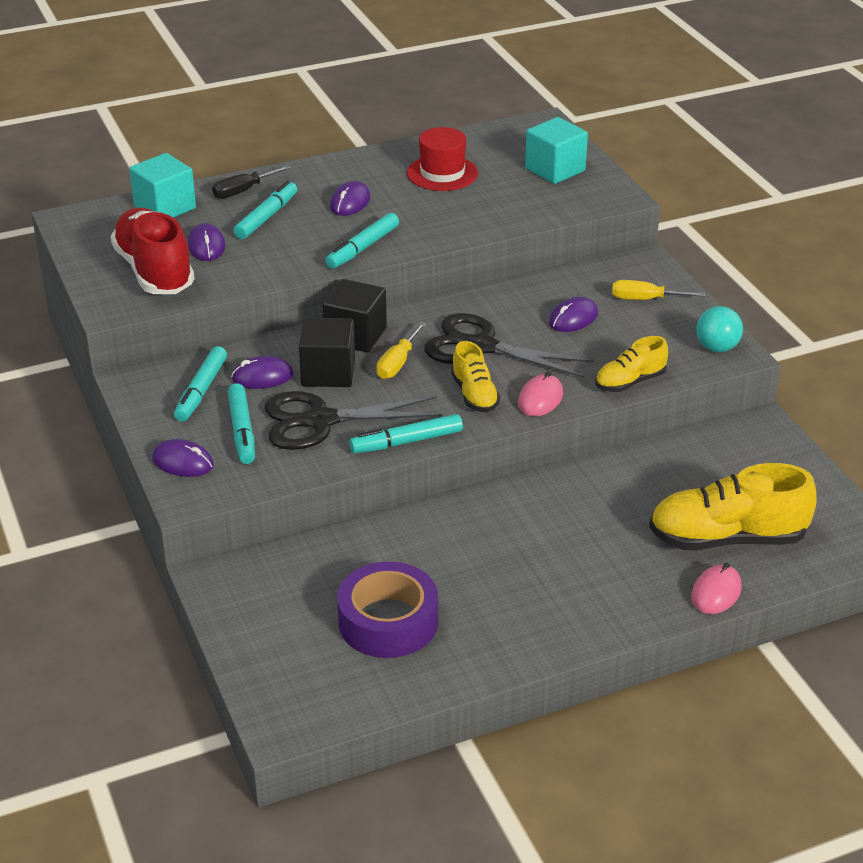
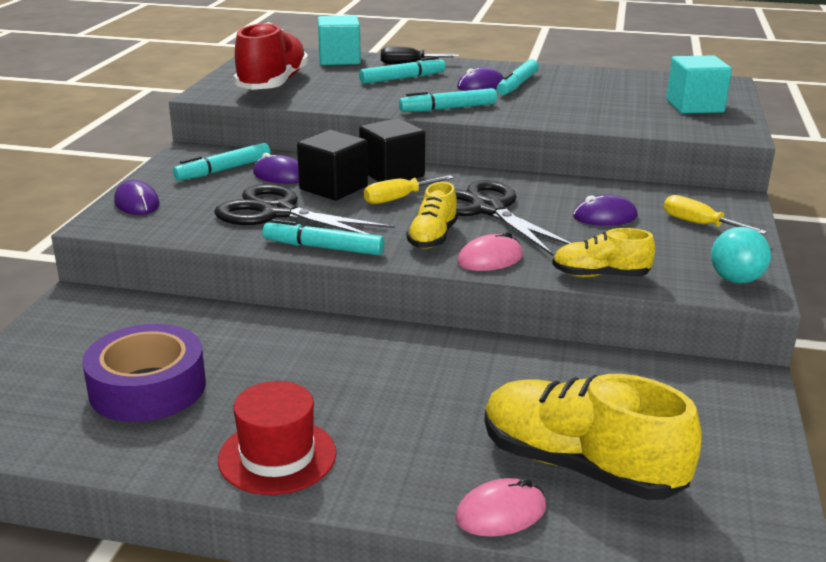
camera: 35 degrees right, 10 degrees down
purple mouse [187,223,226,261] -> none
turquoise marker [228,383,255,464] -> turquoise marker moved to [497,59,539,95]
red hat [407,127,478,191] -> red hat moved to [218,381,336,495]

